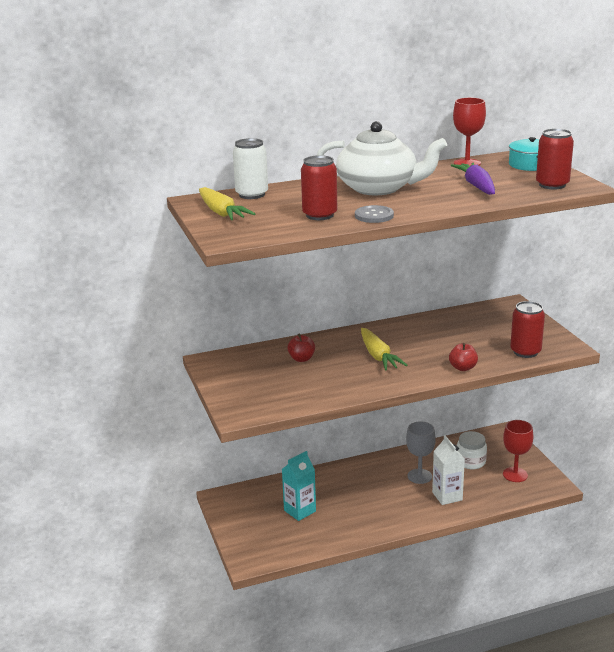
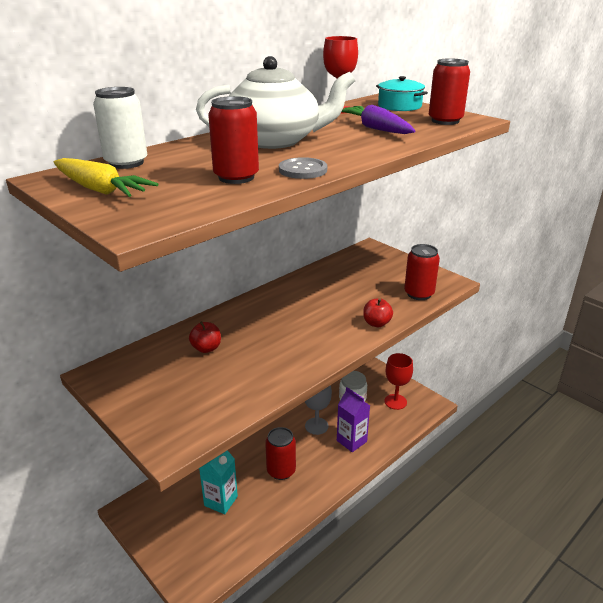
camera: 25 degrees left, 5 degrees up
yellow carrot [361,328,407,370] -> none
white carton [432,435,465,505] -> purple carton [337,387,370,452]
none -> red can [265,427,296,480]

